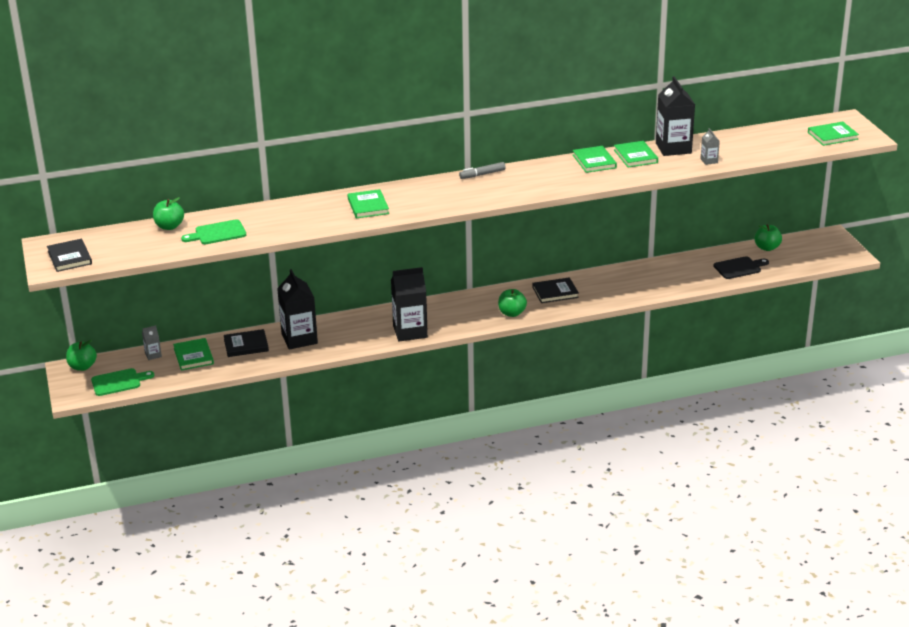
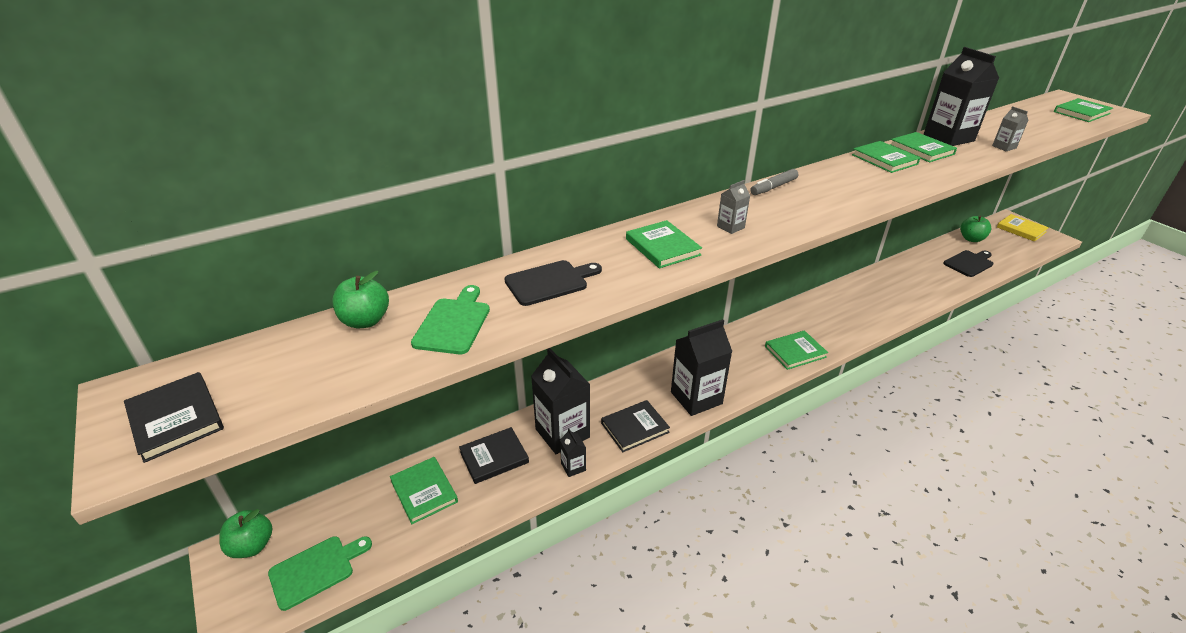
camera: 15 degrees left, 5 degrees up
grey carton [142,325,162,360] -> grey carton moved to [717,180,750,234]
green cutting board [181,219,246,244] -> green cutting board turned 135 degrees clockwise [411,285,490,354]
green apple [498,289,527,317] -> green book [765,330,828,370]
black book [532,277,579,303] -> black book moved to [601,400,670,452]
none -> black cutting board [504,260,602,306]
none -> black carton [560,428,586,477]
none -> yellow book [997,214,1049,242]

